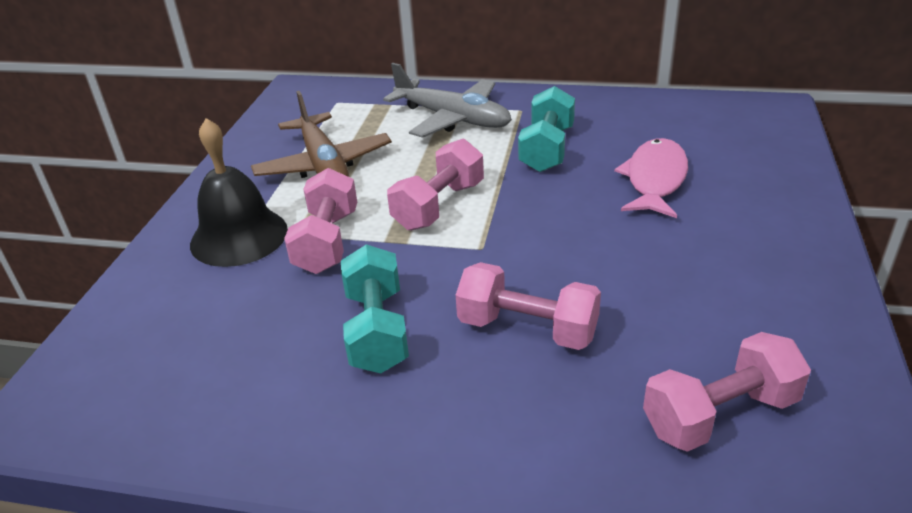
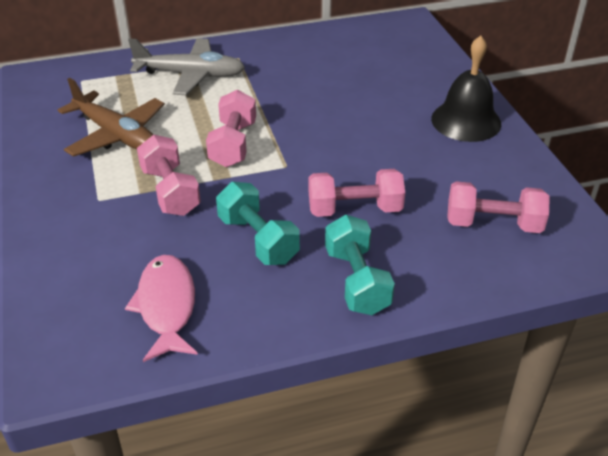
camera: 30 degrees left, 5 degrees up
black bell [190,118,288,267] -> black bell moved to [431,36,501,142]
turquoise dumbbell [518,86,575,172] -> turquoise dumbbell moved to [325,215,395,315]
pink fish [614,138,688,218] -> pink fish moved to [125,255,198,362]
pink dumbbell [643,332,811,452] -> pink dumbbell turned 60 degrees clockwise [447,181,550,233]

